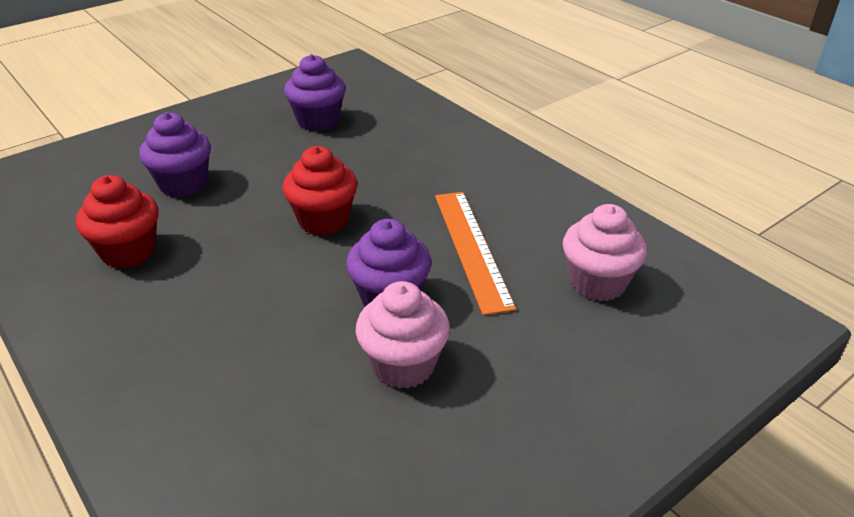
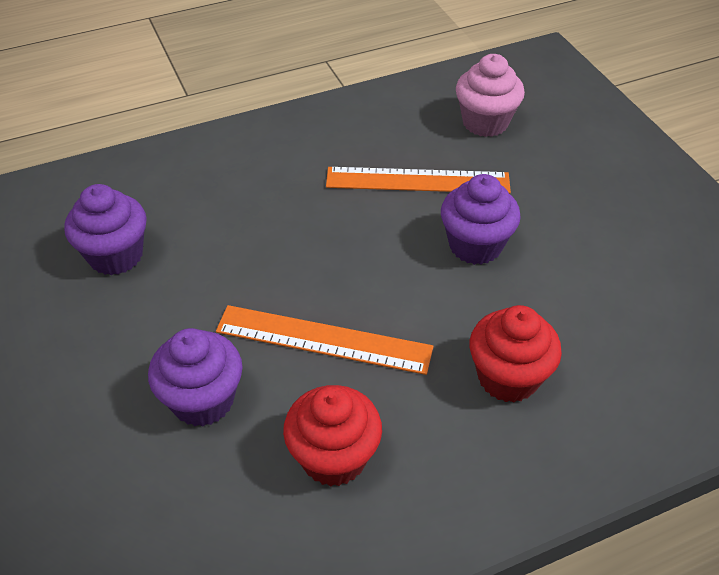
camera: 75 degrees left, 10 degrees up
red cupcake [283,146,358,235] -> red cupcake moved to [469,305,562,403]
pink cupcake [356,281,450,389] -> none
none -> orange ruler [216,305,434,375]

